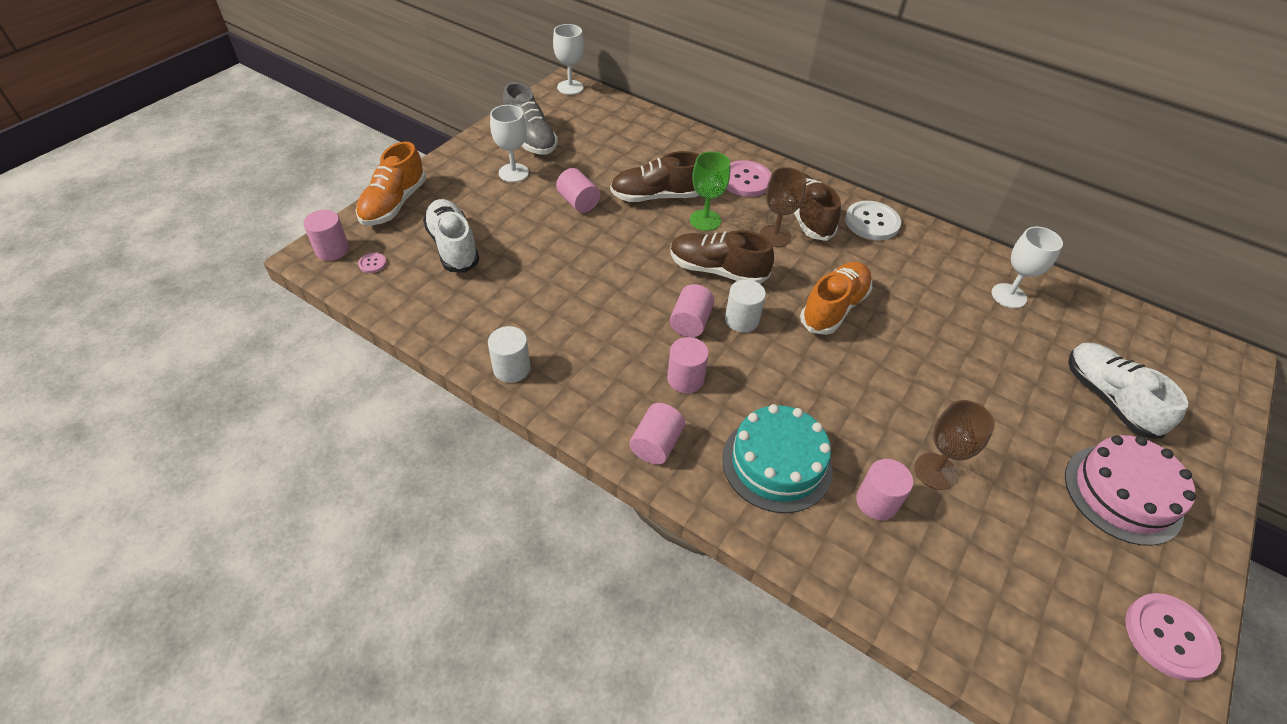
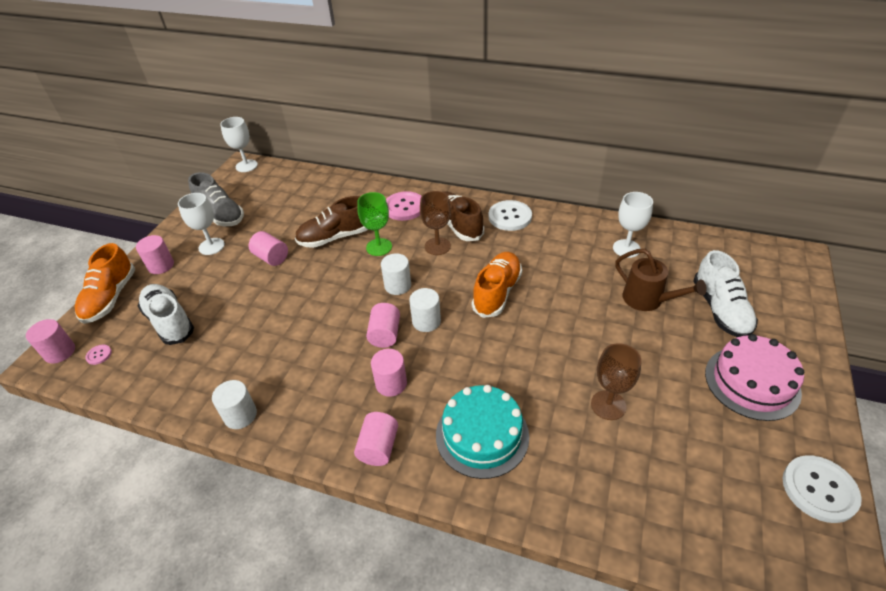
camera: 10 degrees left, 5 degrees down
brown shoe [670,230,774,284] -> white cylinder [381,253,411,295]
pink cylinder [856,459,913,520] -> pink cylinder moved to [136,235,174,274]
white shoe [1068,343,1188,439] -> white shoe turned 150 degrees counterclockwise [693,250,758,337]
pink button [1125,593,1221,681] -> white button [782,455,862,523]
none -> brown watering can [615,249,707,311]

